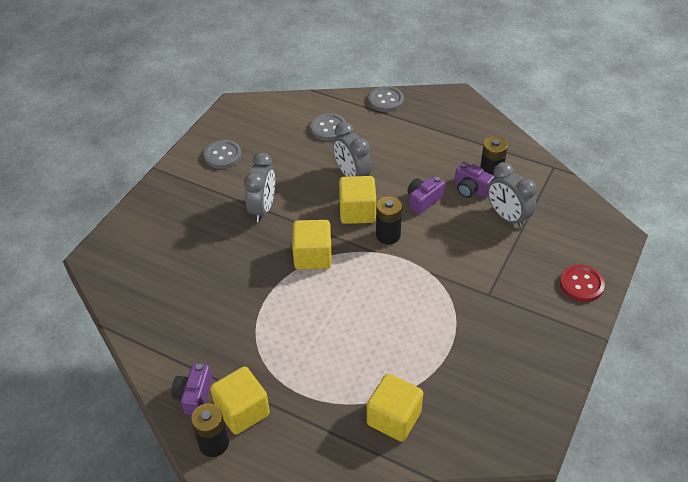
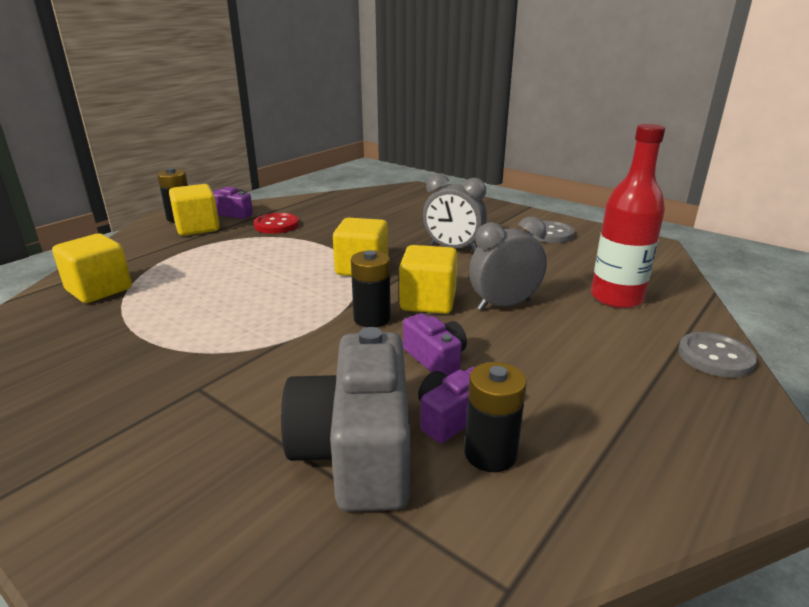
camera: 100 degrees right, 20 degrees down
grey button [311,113,346,141] -> red bottle [591,124,665,308]
grey clock [488,162,537,228] -> grey camera [281,327,410,512]
red button [560,265,605,302] -> red button moved to [254,213,299,234]

